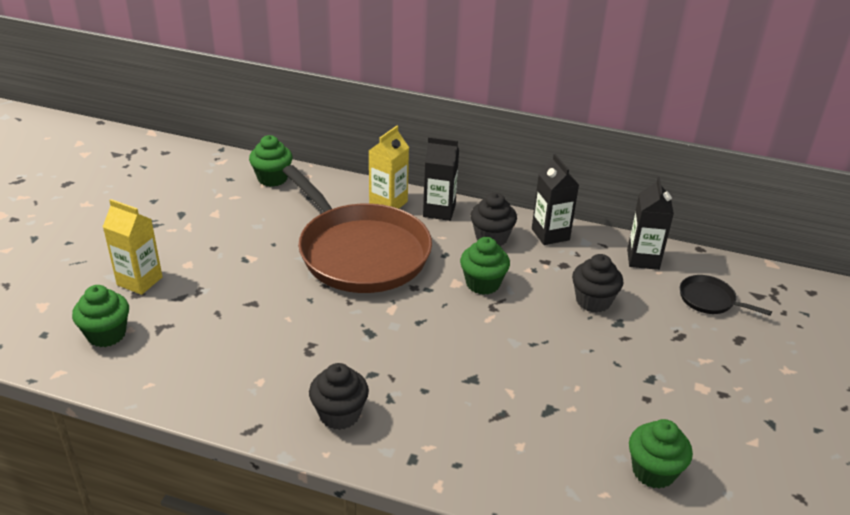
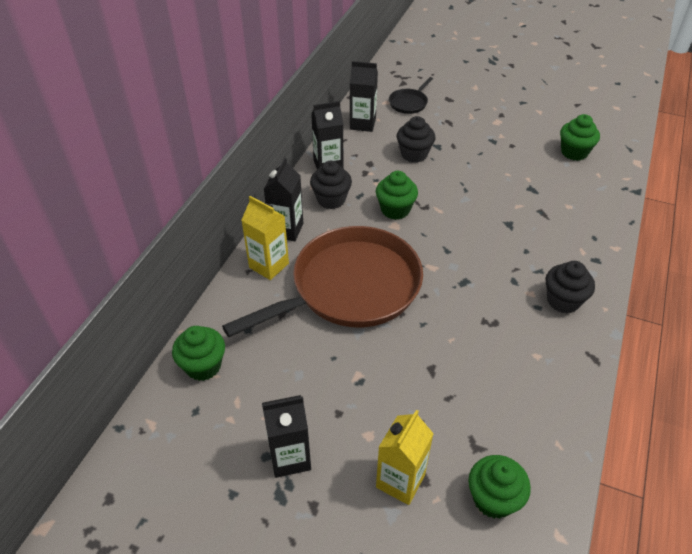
camera: 85 degrees left, 10 degrees up
none -> black carton [262,395,311,478]

